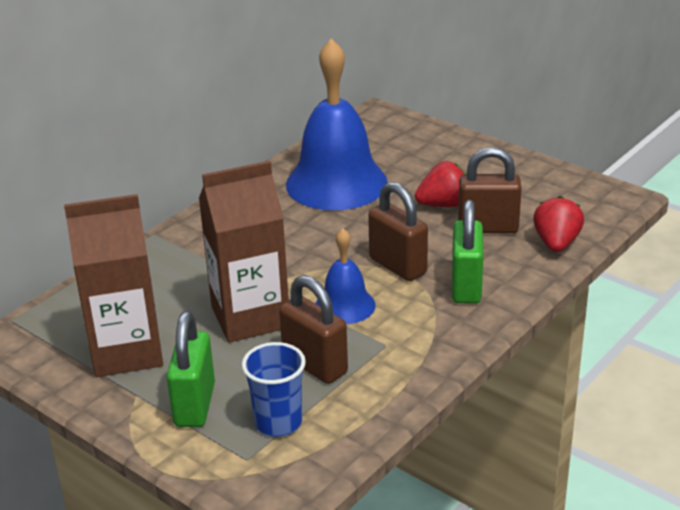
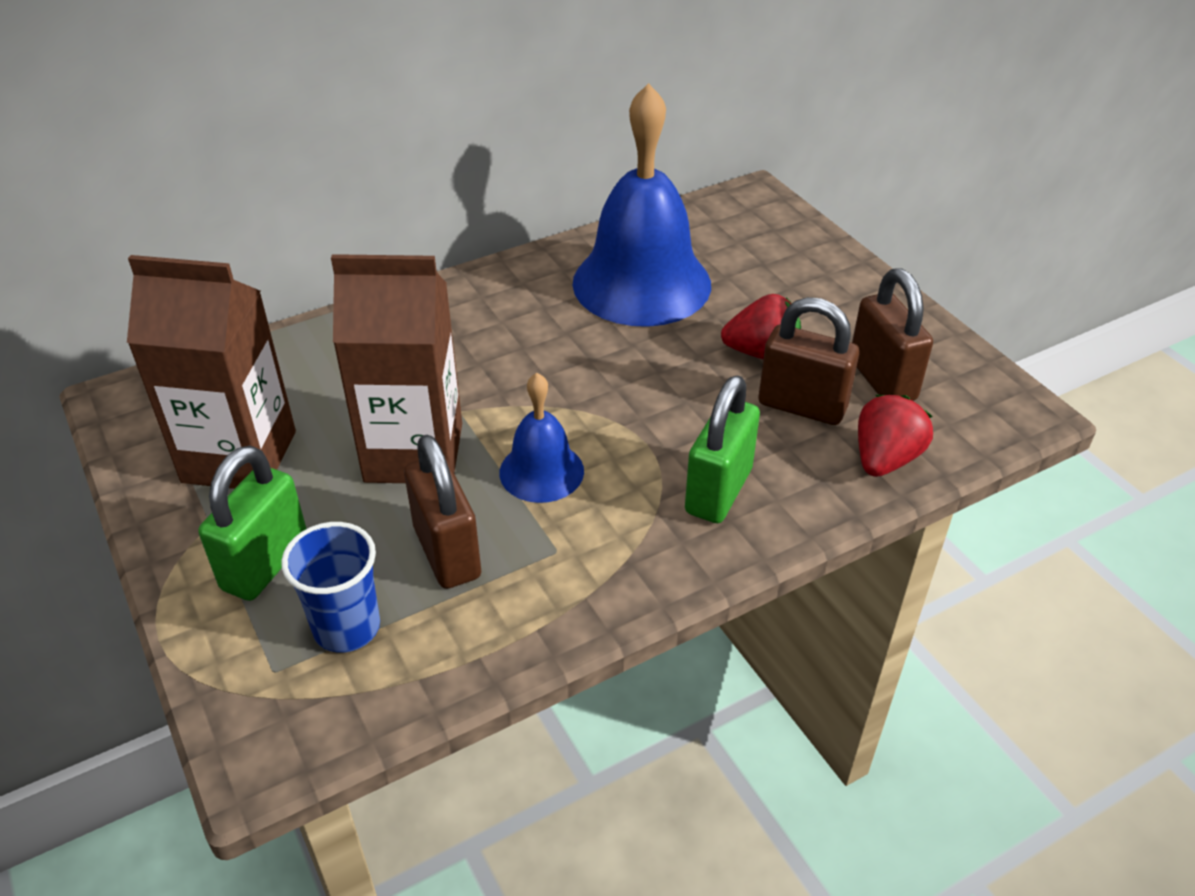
camera: 20 degrees right, 10 degrees up
brown padlock [368,182,428,281] -> brown padlock moved to [852,268,933,401]

